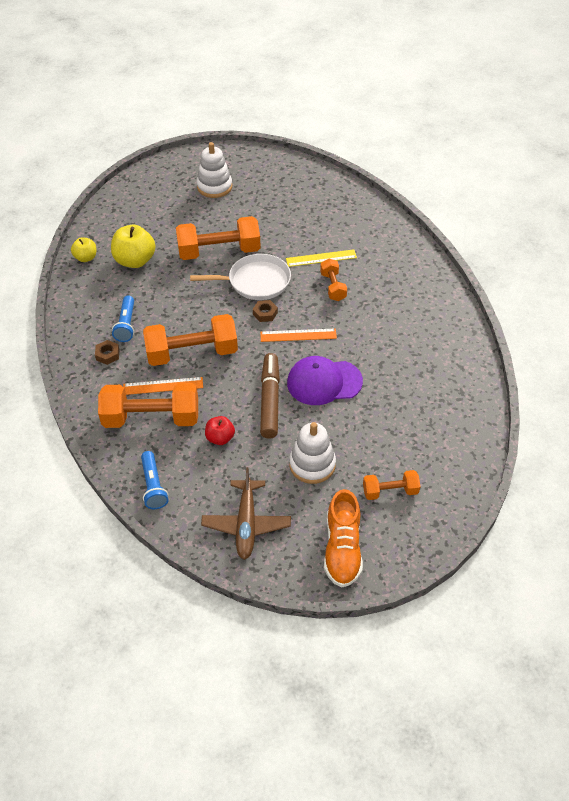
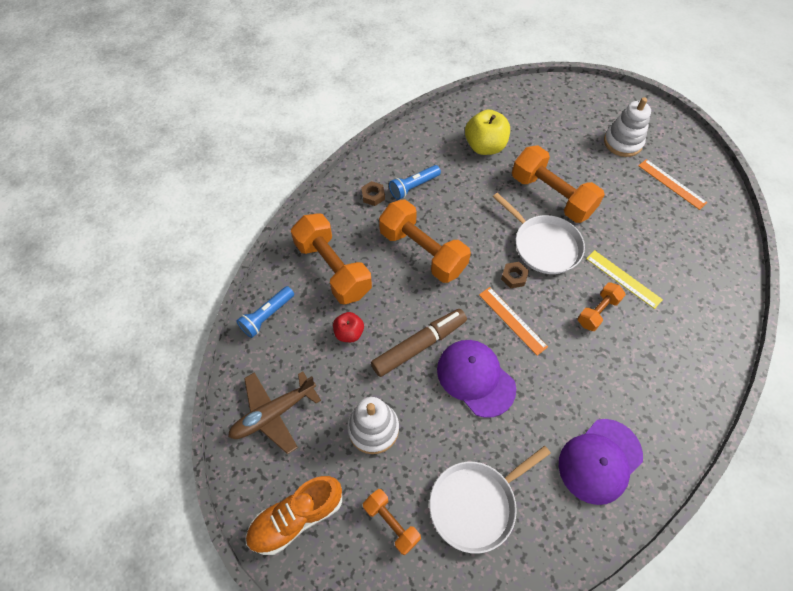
camera: 55 degrees right, 10 degrees up
yellow apple [71,237,96,262] -> none
orange ruler [123,377,203,395] -> orange ruler moved to [638,159,708,210]
none -> white pan [429,446,551,554]
none -> purple cap [559,419,643,505]

